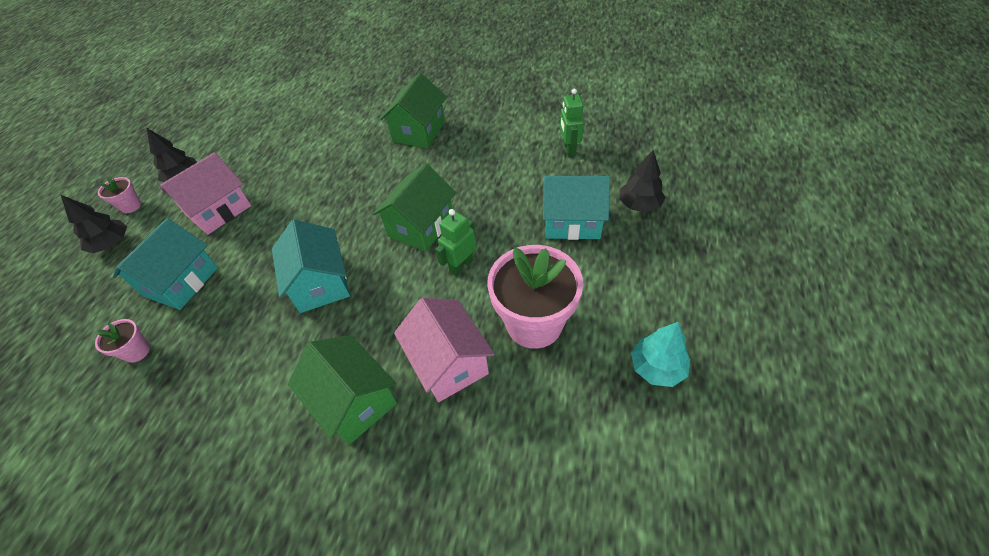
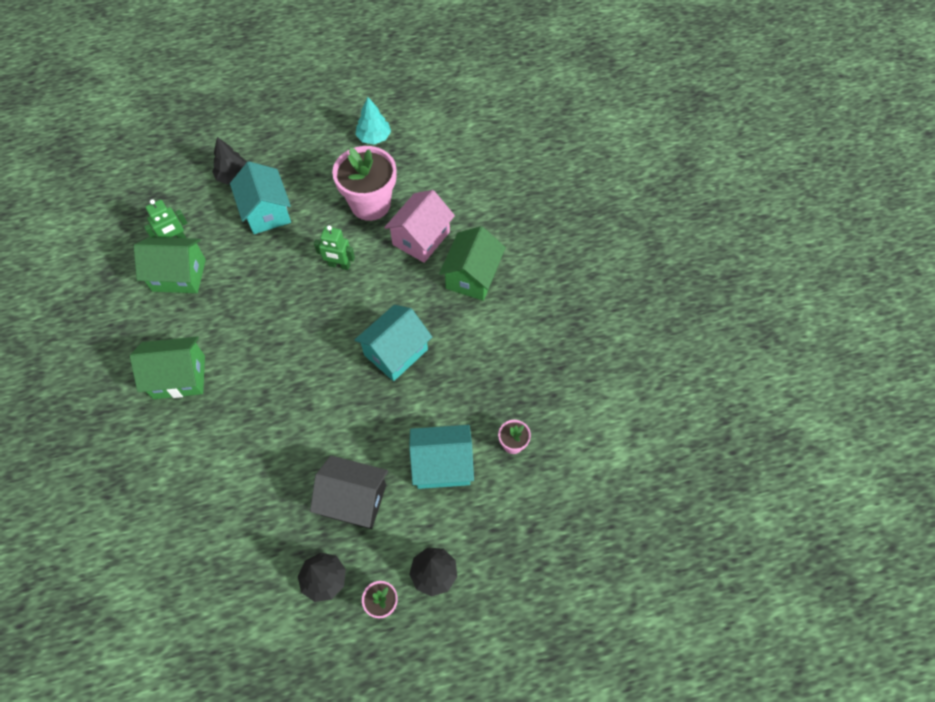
camera: 120 degrees left, 10 degrees up
pink house [160,152,251,235] -> black house [310,455,388,529]
green house [373,163,456,252] -> green house moved to [134,237,206,293]

